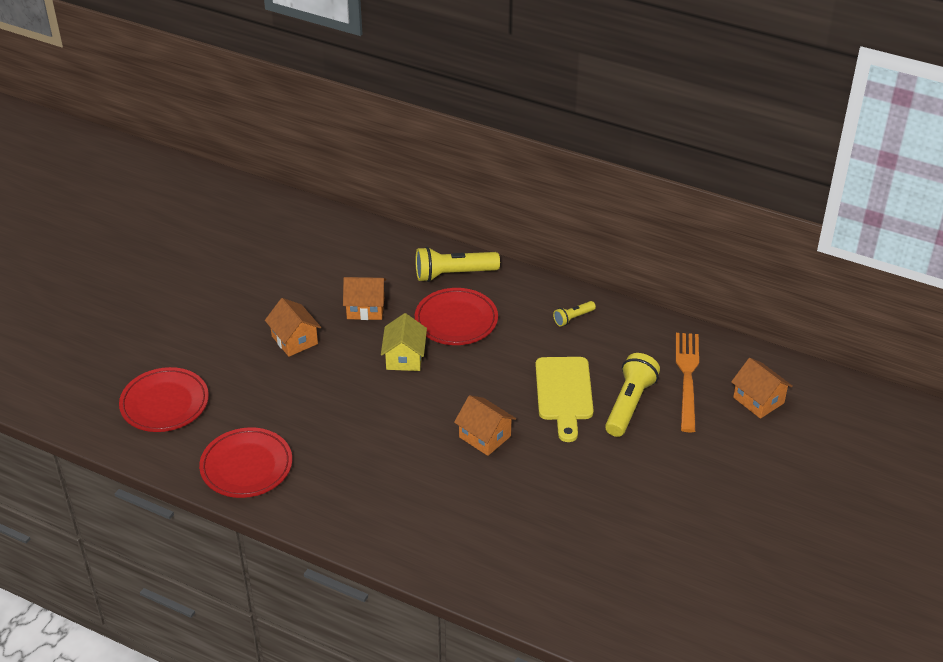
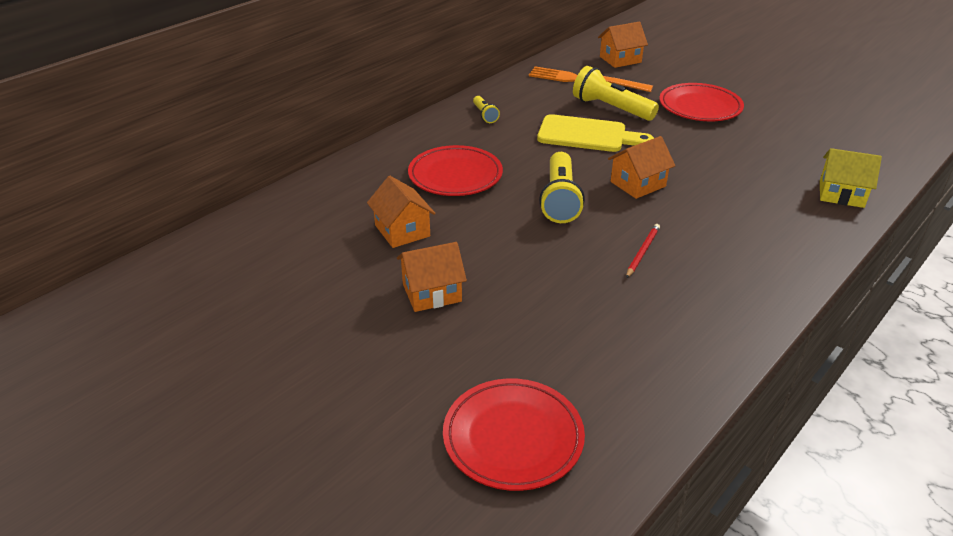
camera: 75 degrees left, 5 degrees down
red plate [199,427,292,498] -> red plate moved to [659,83,744,121]
orange house [343,277,386,320] -> orange house turned 45 degrees counterclockwise [367,176,436,248]
yellow house [381,313,427,371] -> yellow house moved to [820,148,882,208]
yellow flashlight [416,247,500,282] -> yellow flashlight moved to [539,152,585,223]
none -> red pencil [626,224,660,278]

